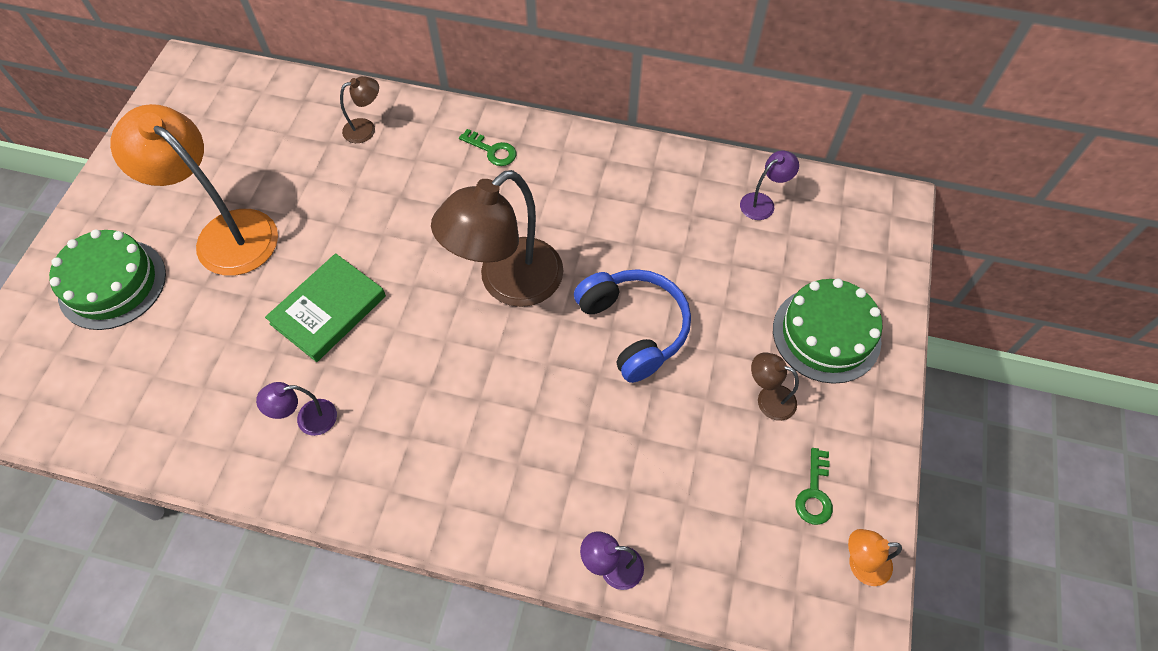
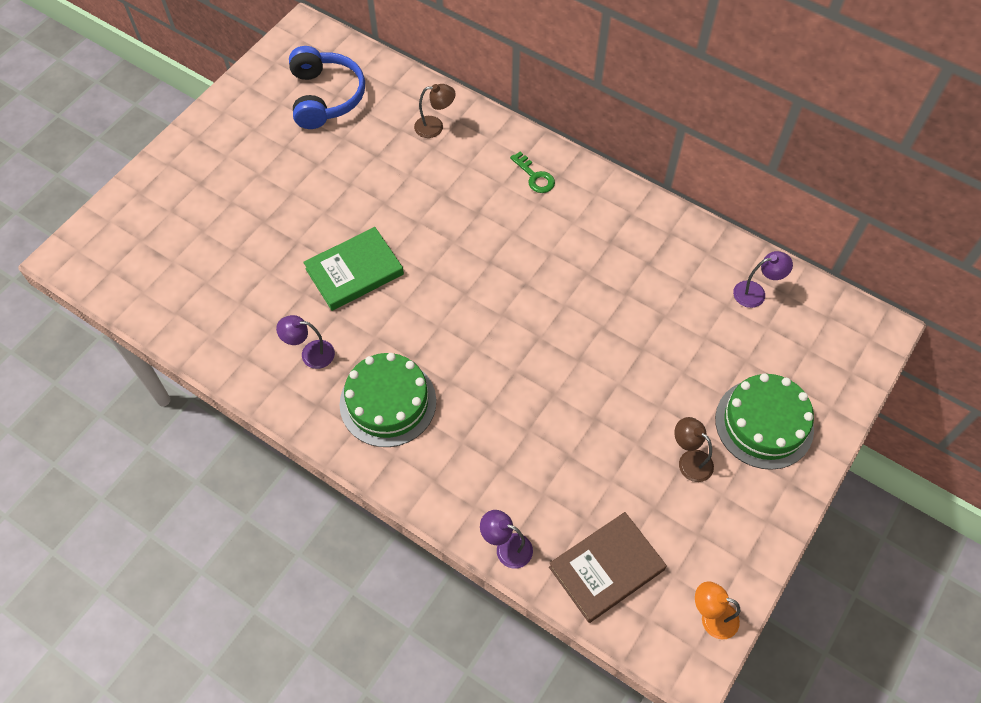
camera: 20 degrees right, 0 degrees up
green cake [49,229,166,330] -> green cake moved to [340,353,436,447]
orange lamp [110,104,278,276] -> none
brown lamp [431,170,563,307] -> none
blue headphones [574,269,691,383] -> blue headphones moved to [289,46,365,129]
green key [795,448,833,525] -> none
none -> brown book [549,512,667,623]

